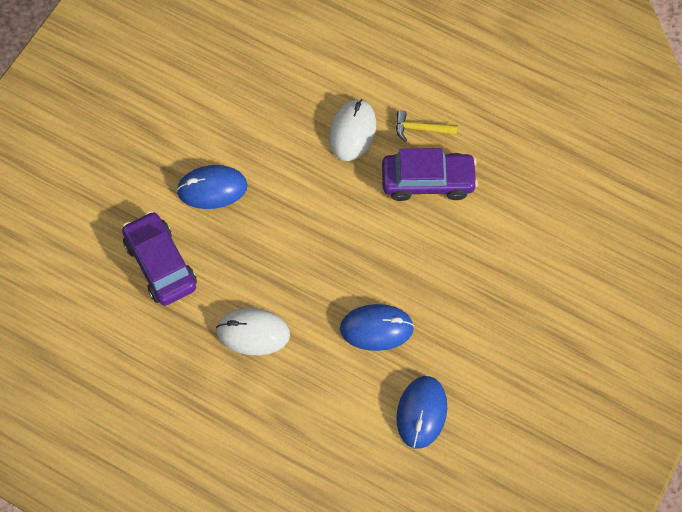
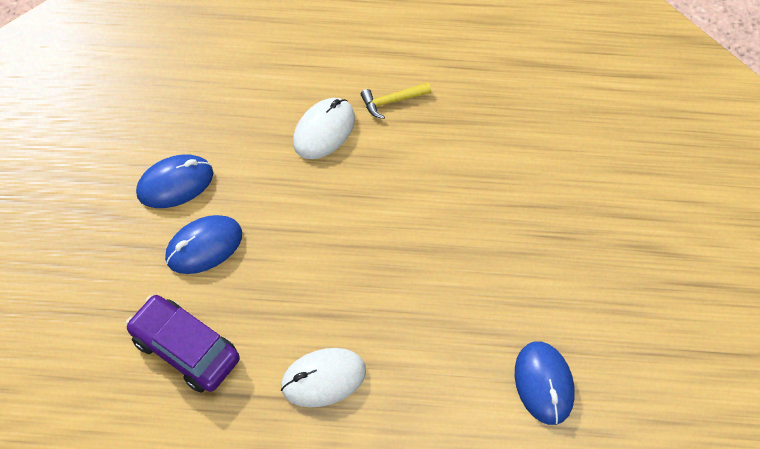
camera: 25 degrees left, 5 degrees down
white mouse [329,99,376,161] -> white mouse turned 45 degrees clockwise [293,98,355,159]
blue mouse [340,304,414,351] -> blue mouse moved to [136,154,213,208]
purple car [382,148,478,201] -> none

